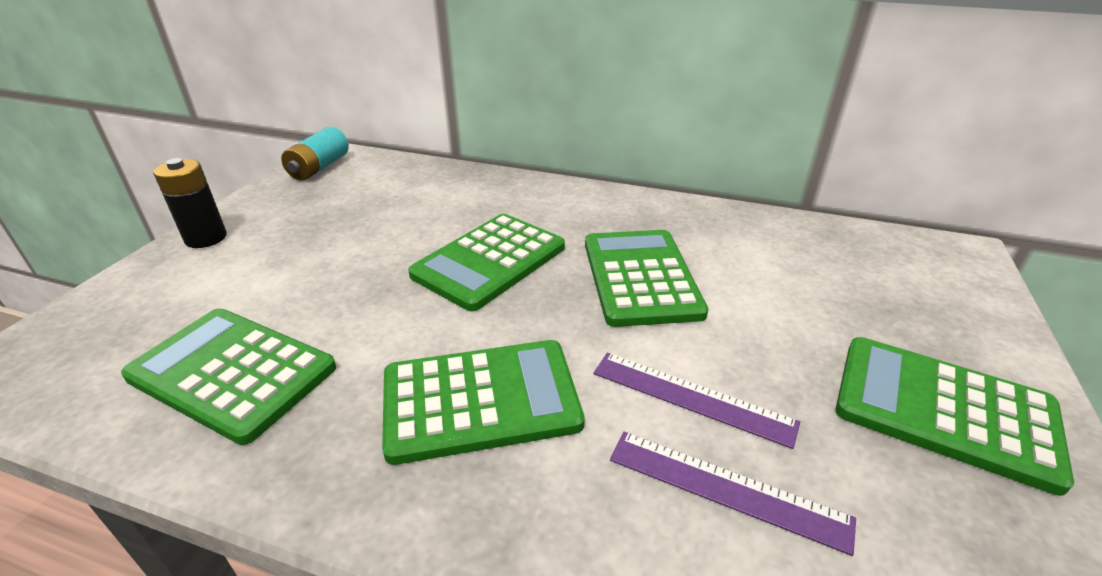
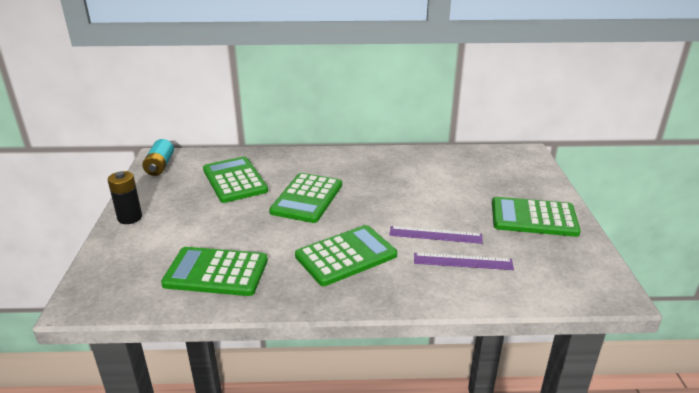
camera: 20 degrees left, 5 degrees down
green calculator [585,230,708,327] -> green calculator moved to [203,156,268,203]

